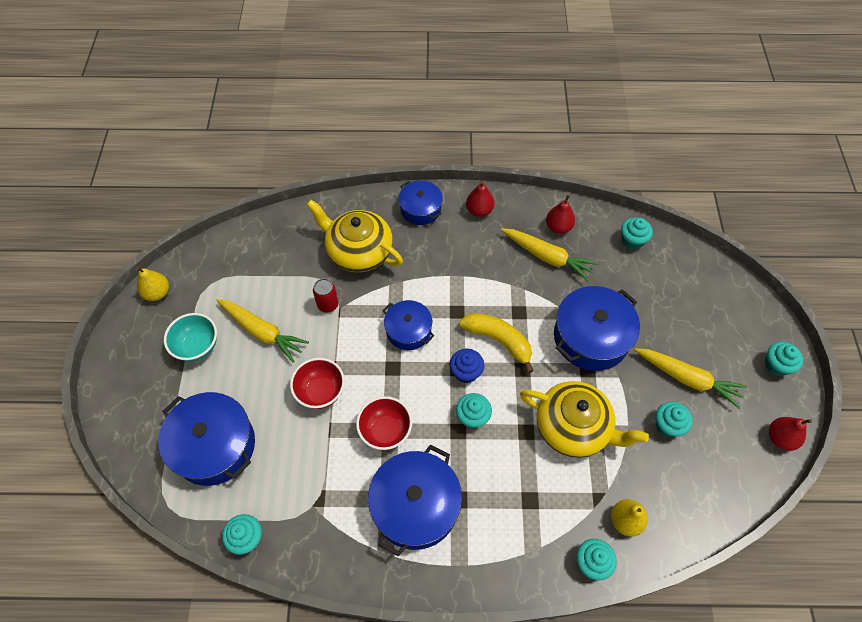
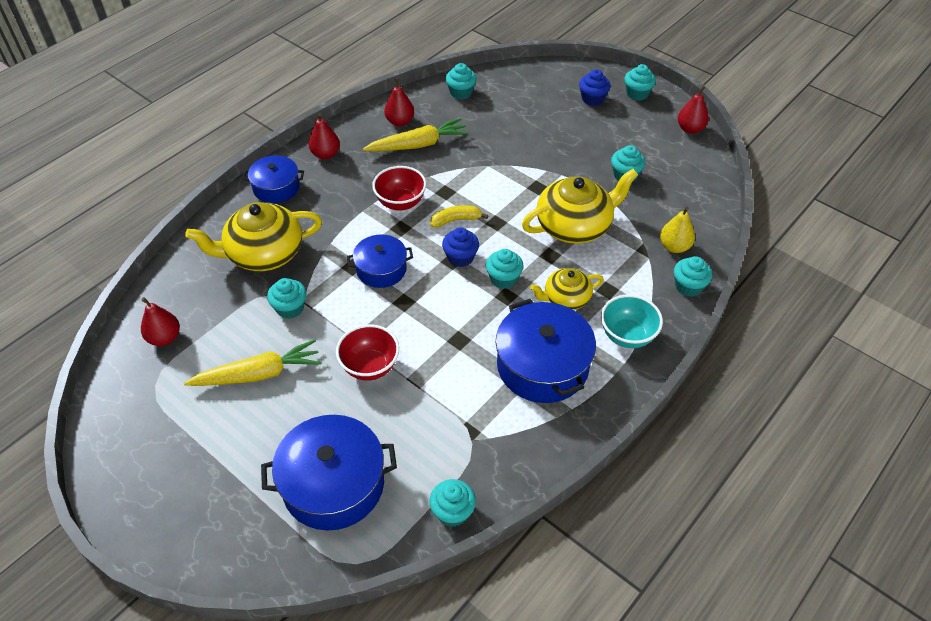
camera: 50 degrees left, 10 degrees down
yellow pear [136,267,169,301] -> none
turquoise bowl [164,313,217,362] -> turquoise bowl moved to [601,294,663,348]
red can [313,278,338,313] -> turquoise cupcake [267,278,306,319]
red bowl [356,396,412,450] -> red bowl moved to [372,166,426,211]
yellow banana [459,313,533,373] -> yellow banana [431,205,489,228], size x0.63
blue pot [554,286,640,371] -> none
yellow carrot [634,348,747,409] -> none
none -> red pear [141,297,180,346]
none -> yellow teapot [530,268,604,310]
none -> blue cupcake [579,69,610,106]

